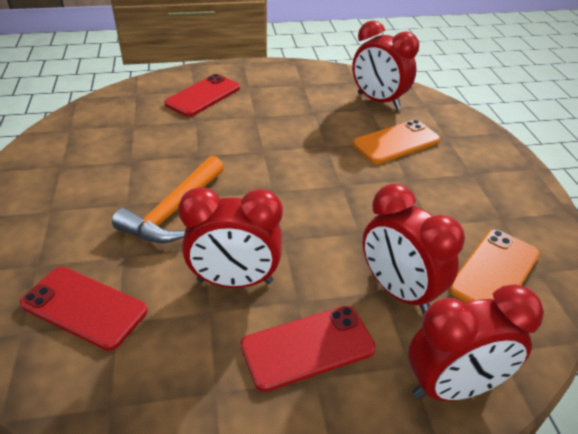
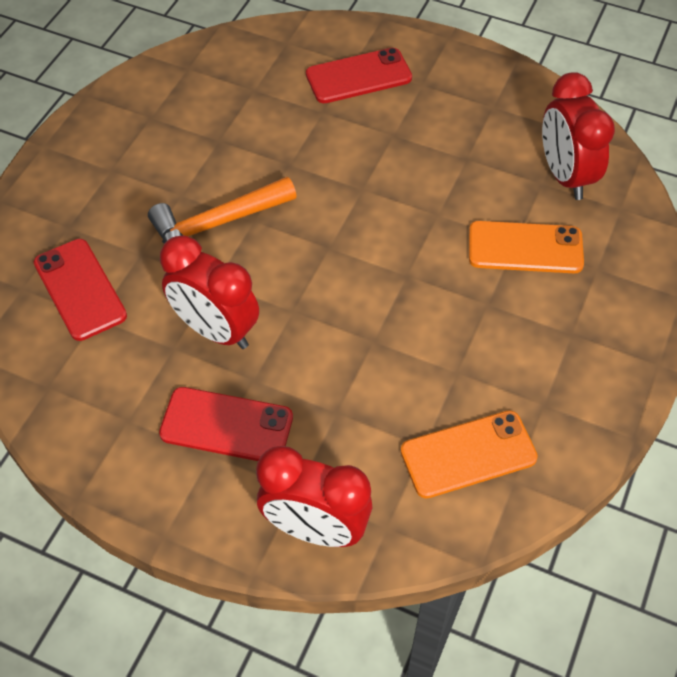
camera: 35 degrees right, 15 degrees up
red clock [363,184,465,314] -> none

